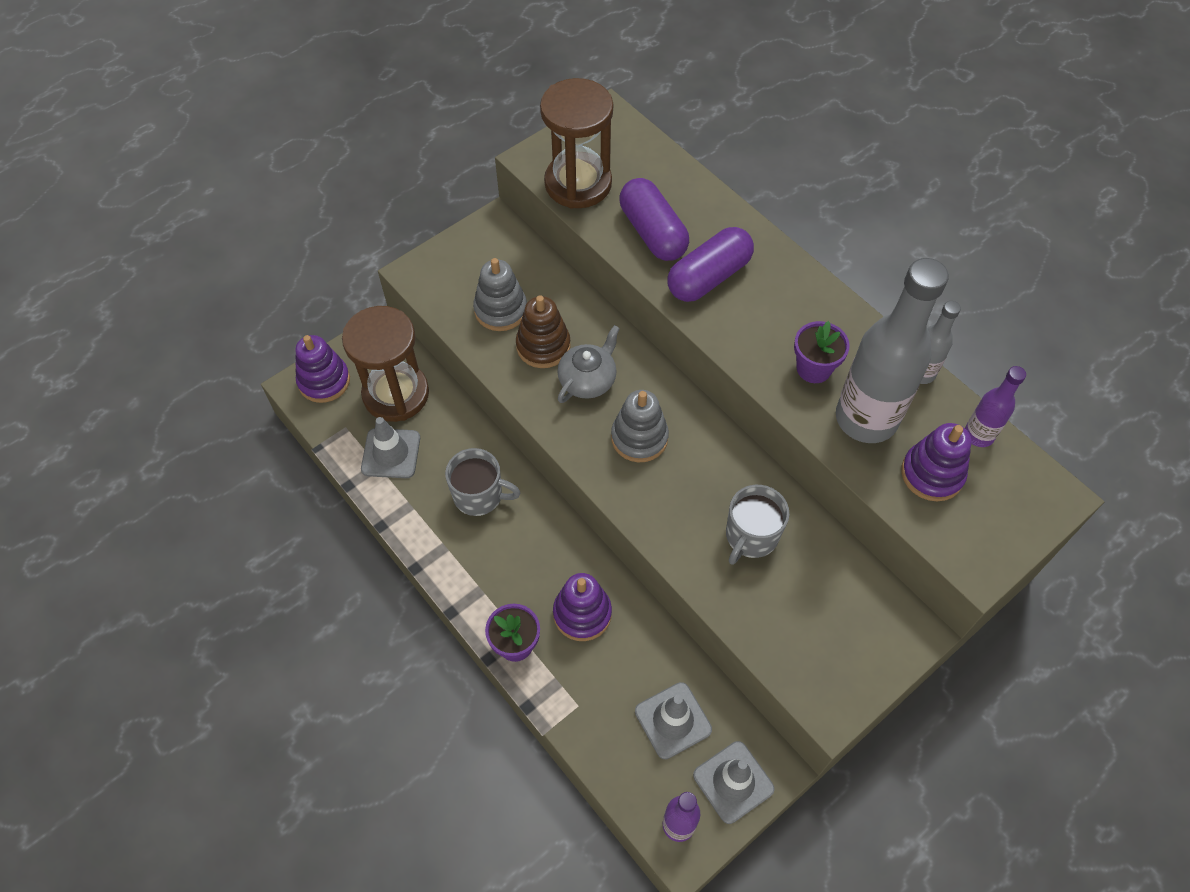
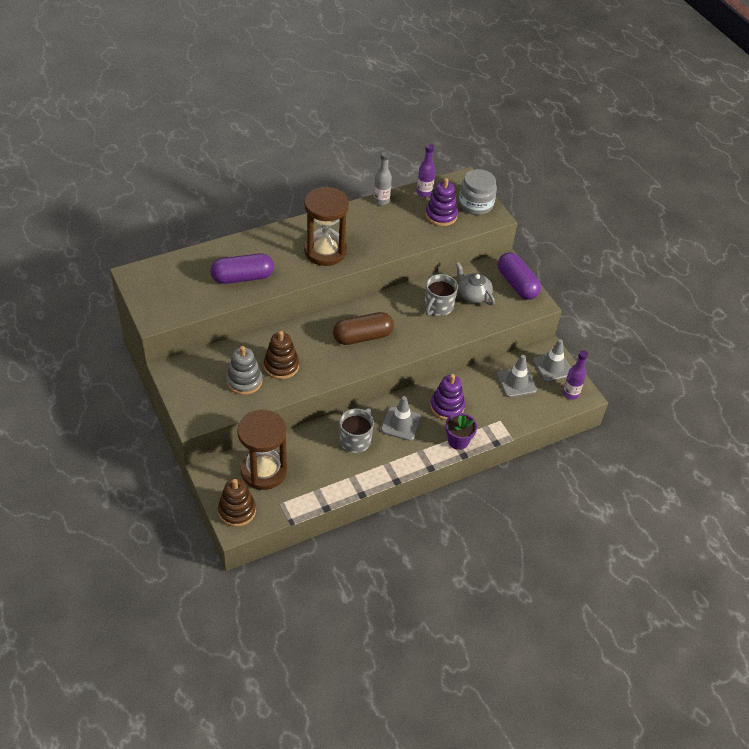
camera: 80 degrees left, 10 degrees down
purple stacking toy [295,335,350,403] -> brown stacking toy [218,478,256,527]
grey traffic cone [361,417,420,478] -> grey traffic cone moved to [381,396,421,441]
brown hourglass [540,78,613,209] -> brown hourglass moved to [304,186,349,266]
grey teapot [557,325,620,403] -> grey teapot moved to [456,262,495,305]
grey stacking toy [611,390,669,462] -> brown capsule [333,312,394,345]
purple capsule [667,227,754,302] -> purple capsule moved to [498,252,541,300]
grey mug [726,485,790,565] -> grey mug turned 75 degrees clockwise [424,274,458,316]
purple flower pot [794,321,850,383] -> none
grey bottle [836,258,949,443] -> none
none -> grey jar [459,169,497,215]

